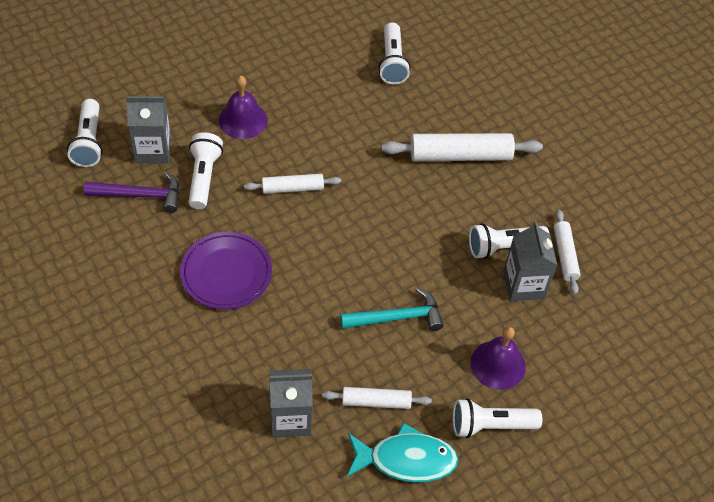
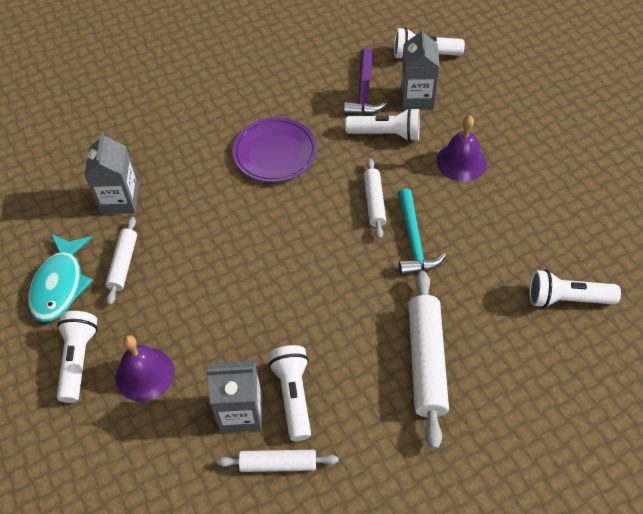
camera: 100 degrees right, 0 degrees up
turquoise hammer [340,287,443,331] -> turquoise hammer moved to [398,188,446,275]

